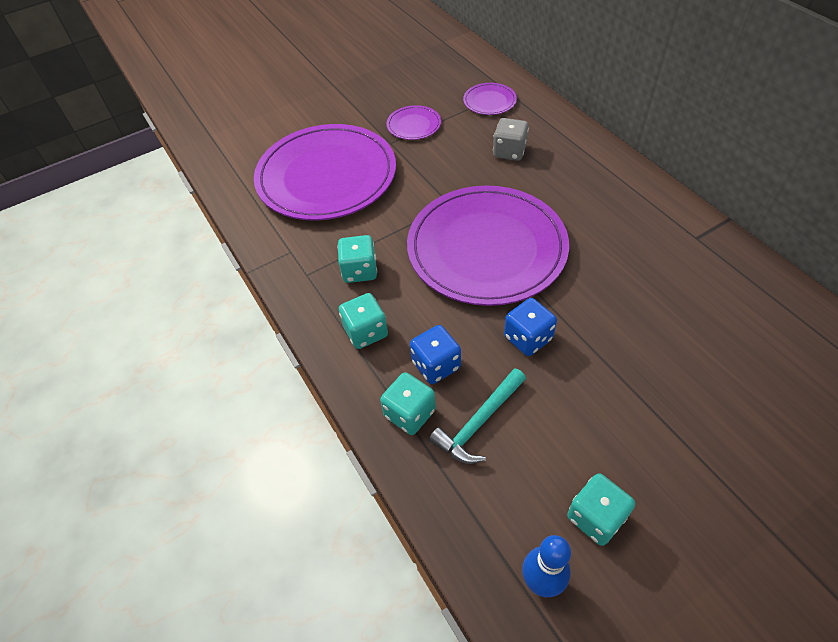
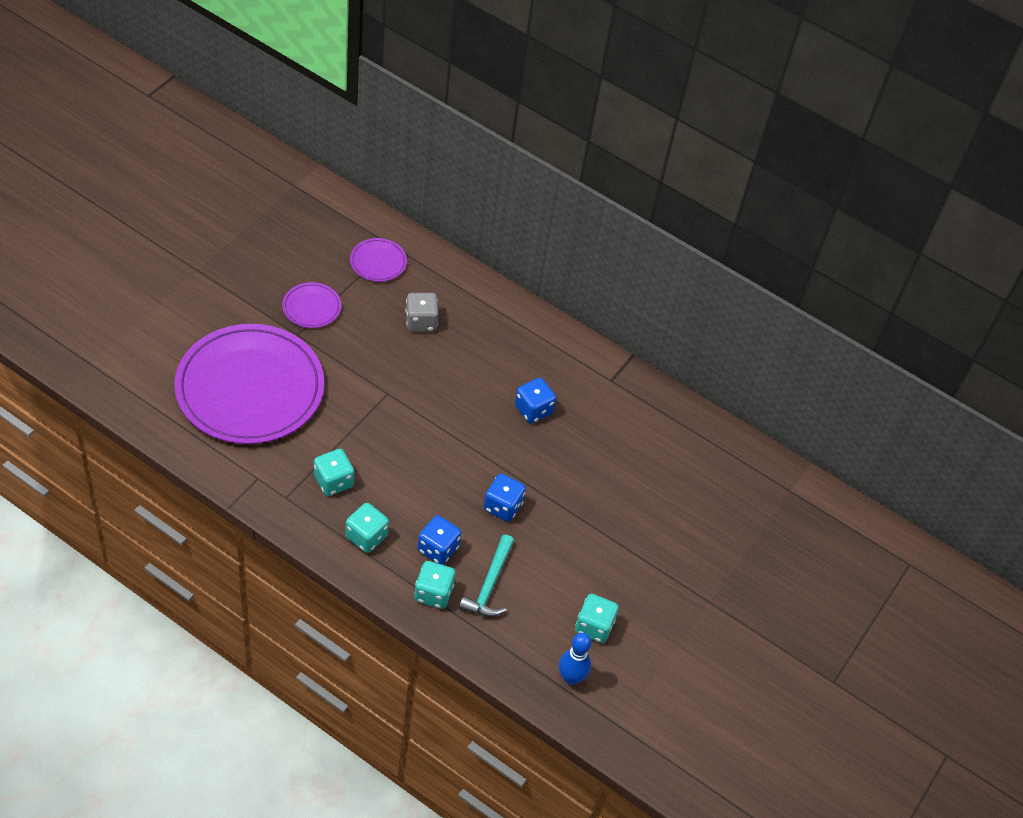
camera: 35 degrees left, 0 degrees up
purple plate [407,185,569,306] -> none
none -> blue dice [515,378,556,424]

